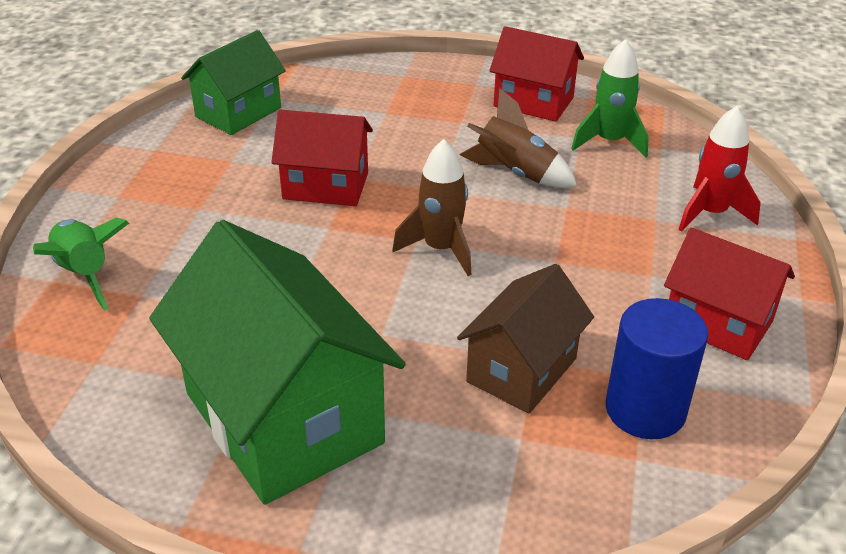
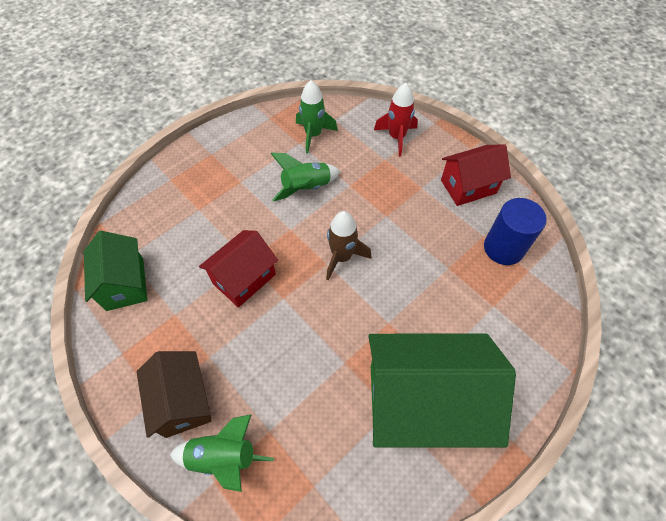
camera: 55 degrees left, 20 degrees up
brown house [457,264,594,414] -> brown house moved to [137,351,212,438]
brown rocket [460,88,577,188] -> green rocket [271,153,341,202]
red house [489,26,584,122] -> none

